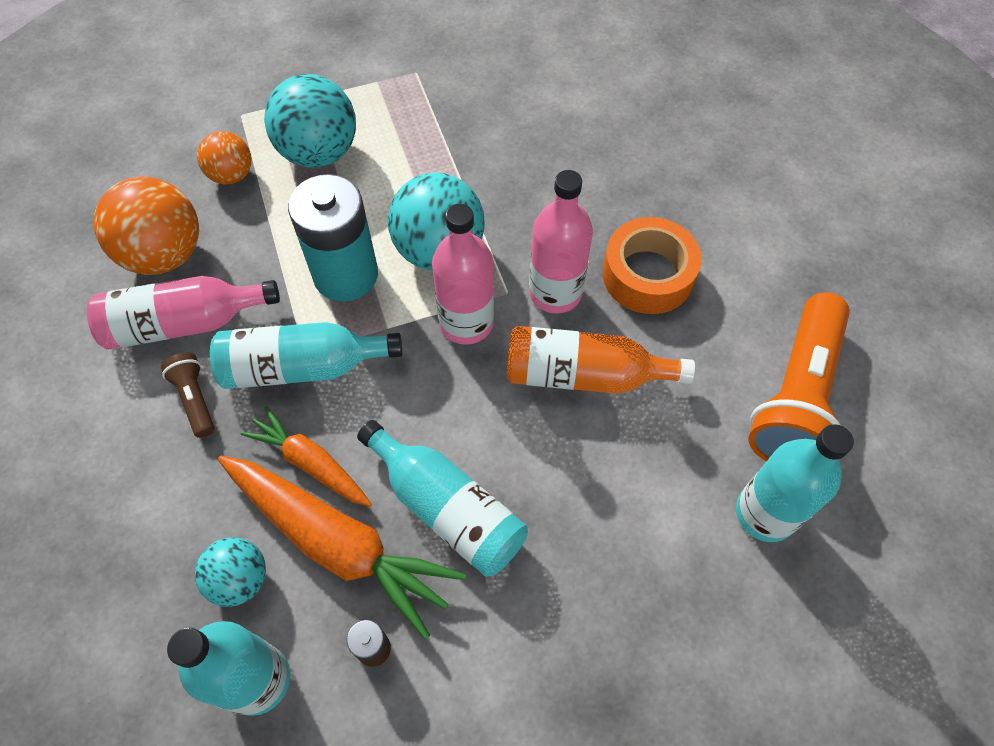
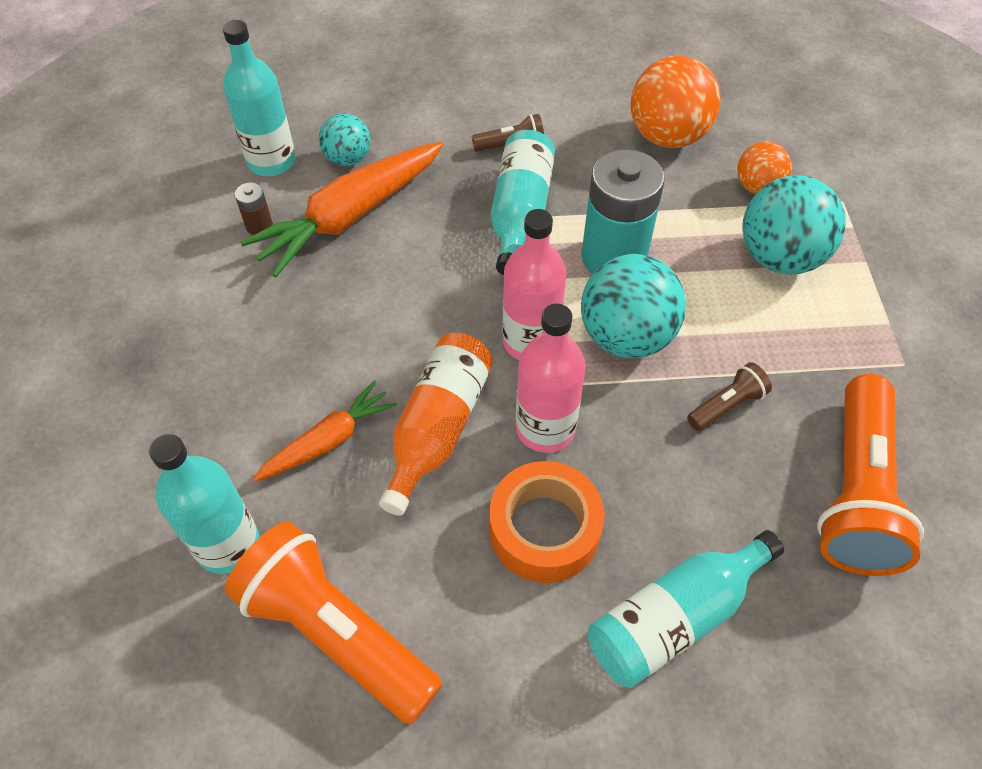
camera: 105 degrees right, 5 degrees down
pink bottle [87,276,280,350] -> none
orange carrot [240,406,372,507] -> orange carrot moved to [252,380,397,482]
turquoise bottle [357,420,528,577] -> turquoise bottle moved to [588,530,784,688]
none -> brown flashlight [687,362,772,431]
none -> orange flashlight [817,374,924,576]

